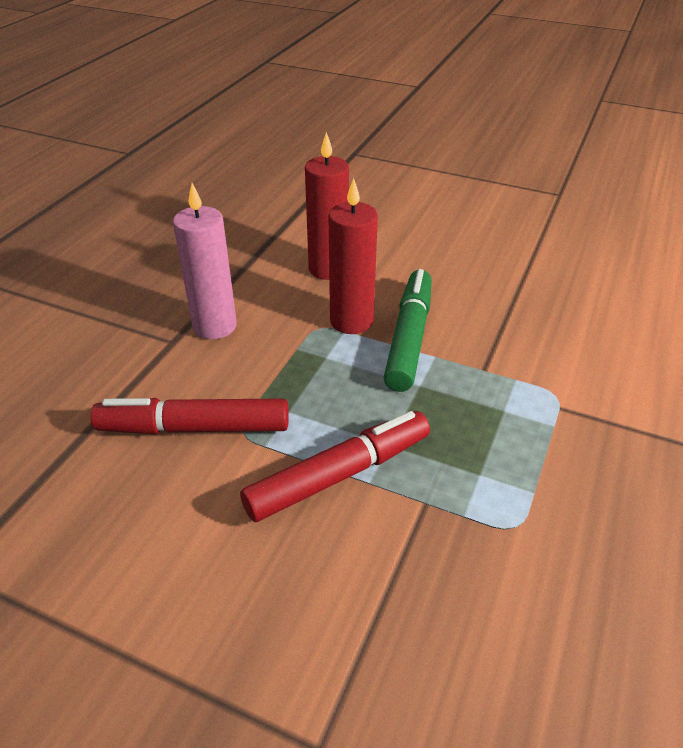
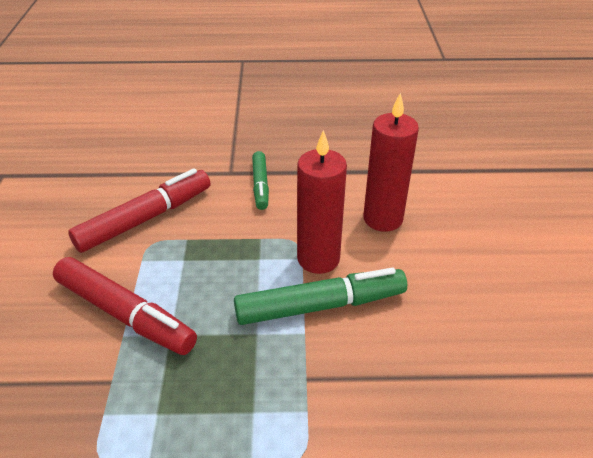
camera: 65 degrees right, 0 degrees up
red marker [90,398,289,434] -> red marker turned 75 degrees clockwise [68,168,210,253]
pink candle [173,183,237,339] -> green marker [252,151,269,210]

